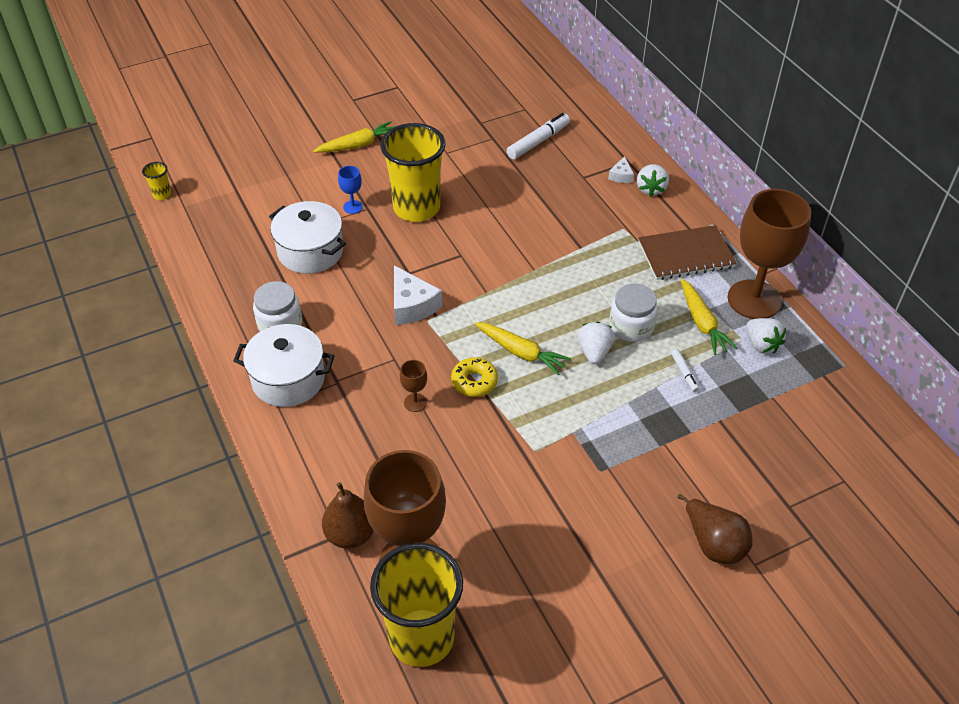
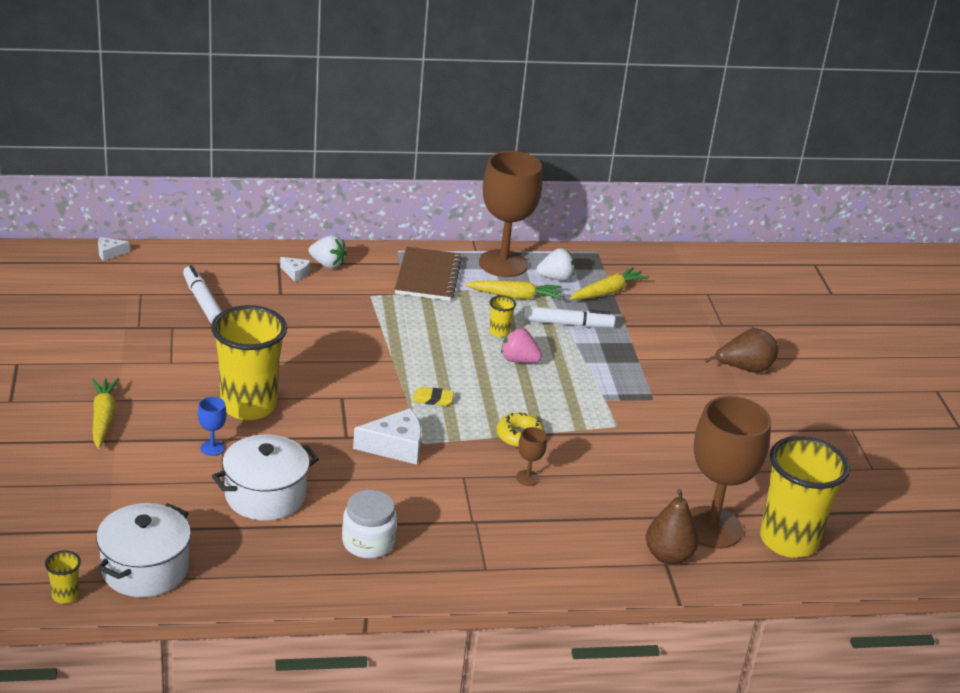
camera: 75 degrees left, 15 degrees down
white pot [233,324,335,407] -> white pot moved to [96,503,191,597]
yellow carrot [475,322,571,375] -> yellow carrot moved to [570,267,649,300]
white strawberry [578,321,615,364] -> pink strawberry [501,328,542,363]
white jar [609,284,658,342] -> yellow cup [489,295,516,337]
white marker [671,349,699,392] -> white marker [523,306,615,328], size x1.89
none -> white cheese [98,237,130,261]
none -> yellow eraser [413,387,454,406]

